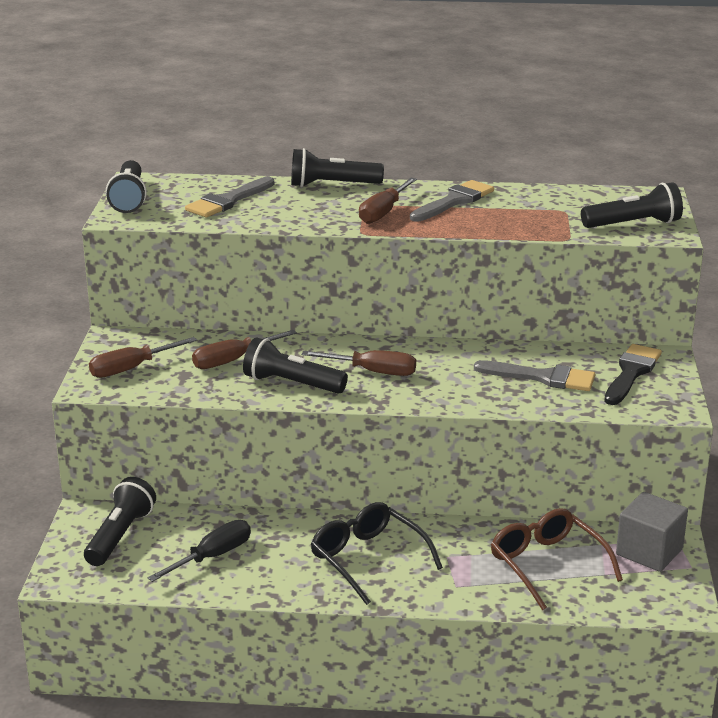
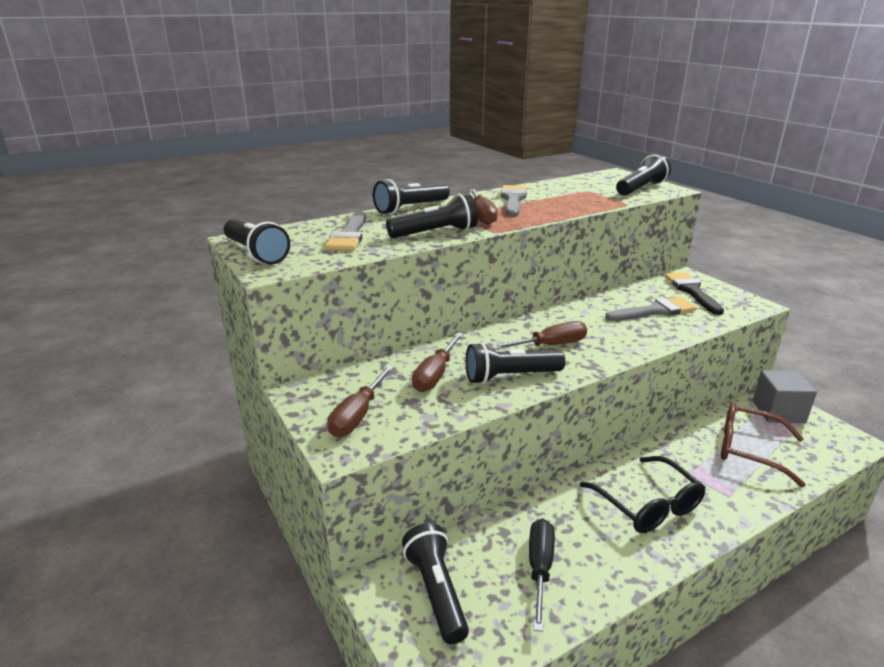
camera: 35 degrees left, 0 degrees up
black glasses [311,502,443,605] -> black glasses turned 135 degrees counterclockwise [580,456,706,533]
none -> black flashlight [386,193,478,238]

